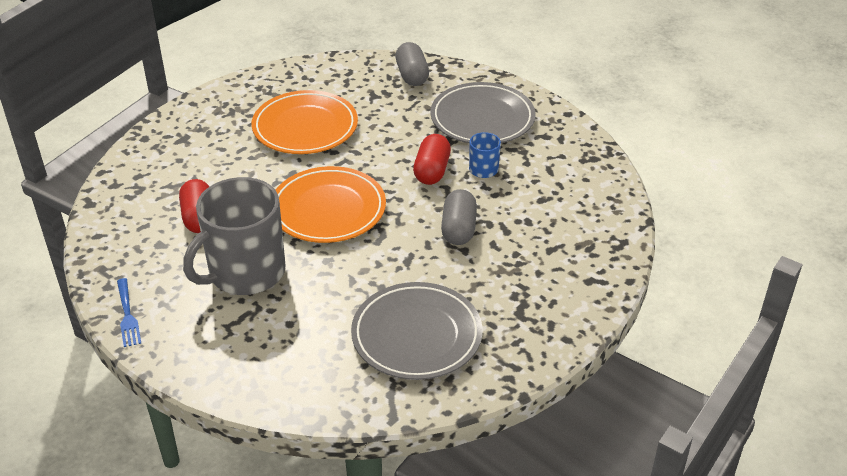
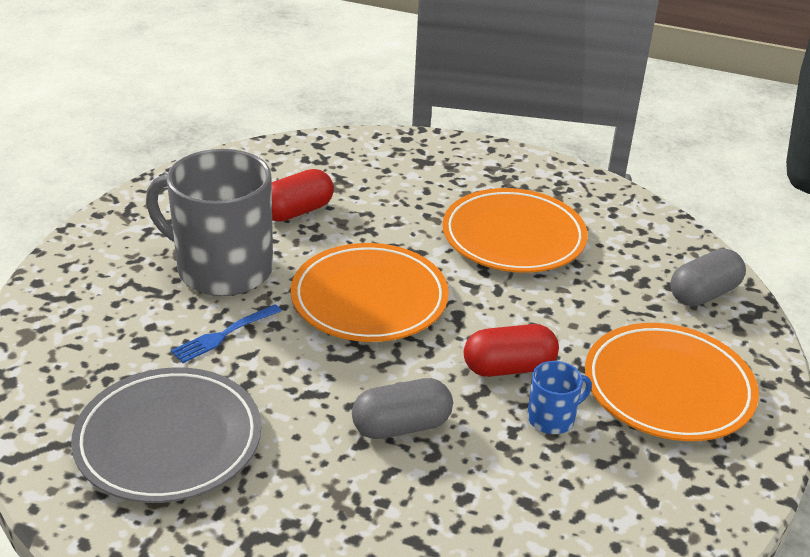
camera: 65 degrees right, 5 degrees down
blue fork [117,278,141,347] -> blue fork moved to [171,304,281,363]
grey plate [431,82,535,143] -> orange plate [585,323,759,441]

